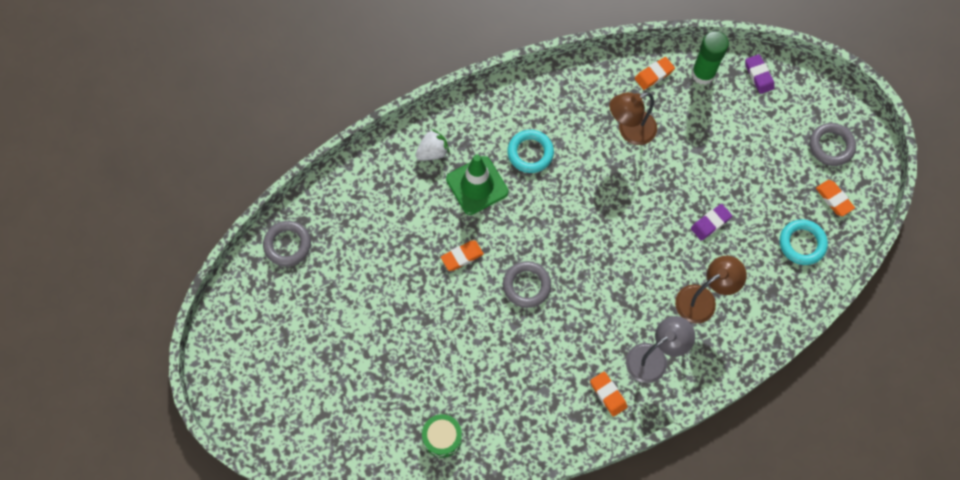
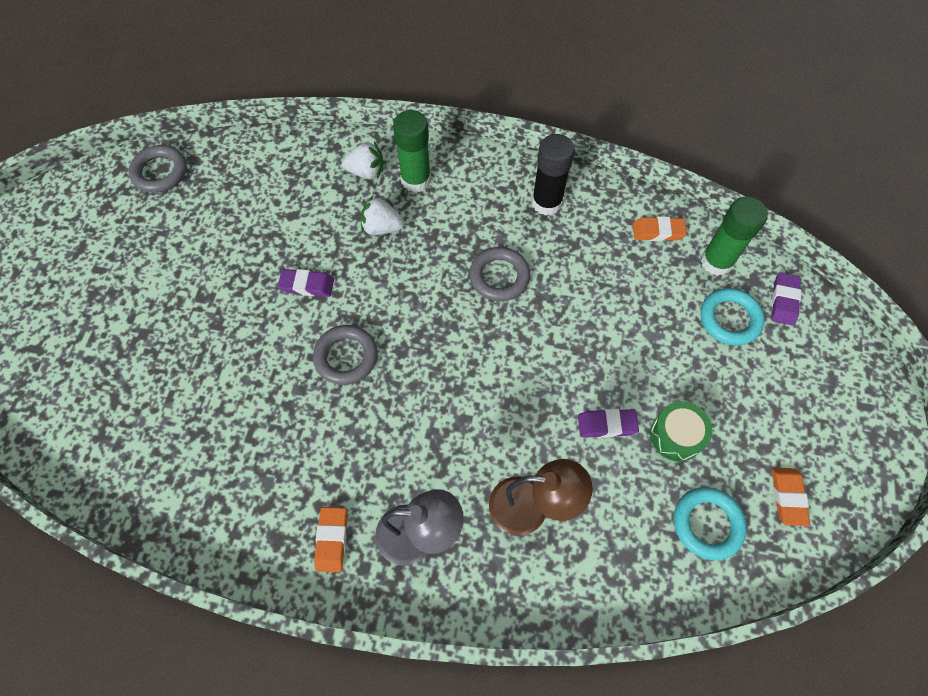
camera: 35 degrees right, 5 degrees down
green drum [422,414,462,458] -> green drum moved to [650,402,713,462]
orange eraser [441,240,484,271] -> purple eraser [278,269,334,297]
green traffic cone [446,154,508,215] -> white strawberry [361,196,404,235]
turquoise ring [507,130,554,173] -> turquoise ring moved to [700,288,765,346]
brown lamp [610,92,657,145] -> none
grey ring [809,123,856,166] -> grey ring moved to [469,247,530,301]
none -> green glue stick [393,110,431,192]
none -> black glue stick [532,134,575,216]

